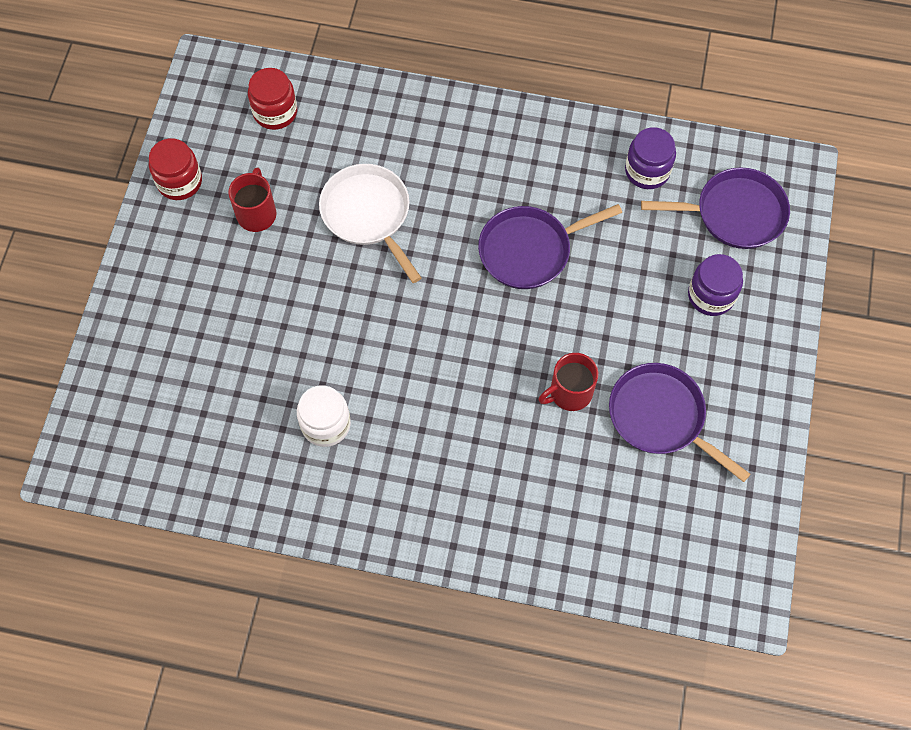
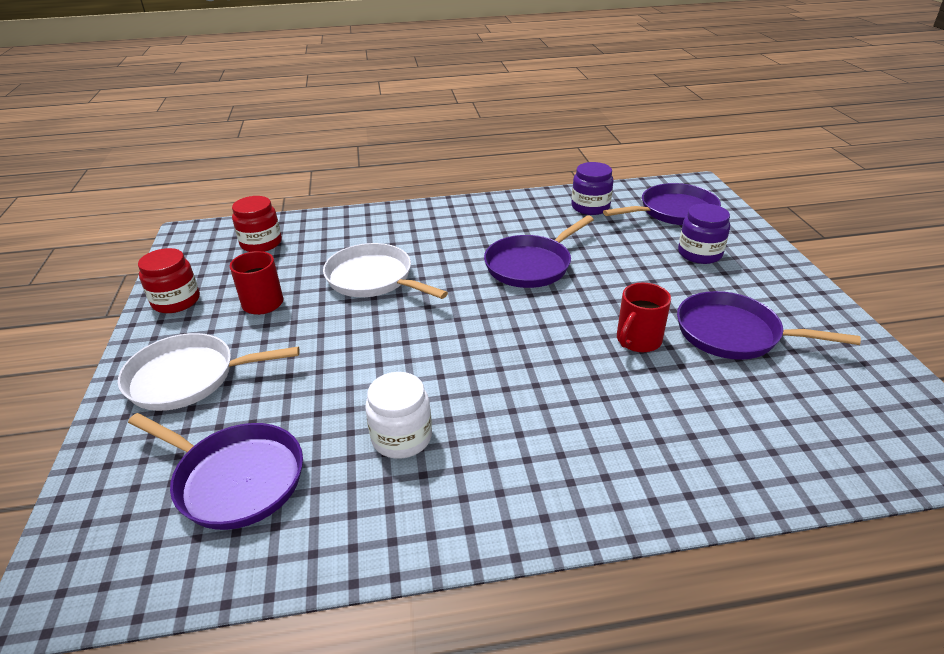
camera: 20 degrees left, 30 degrees down
none -> white pan [118,333,299,411]
none -> purple pan [128,413,303,530]

